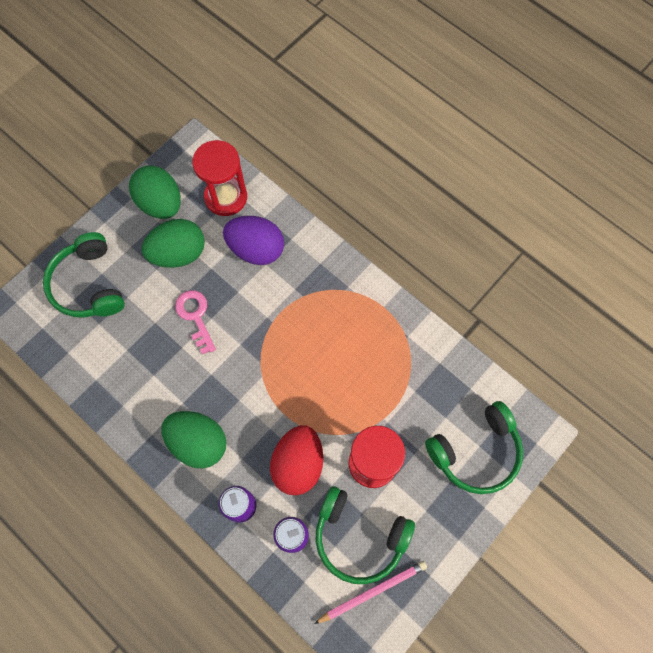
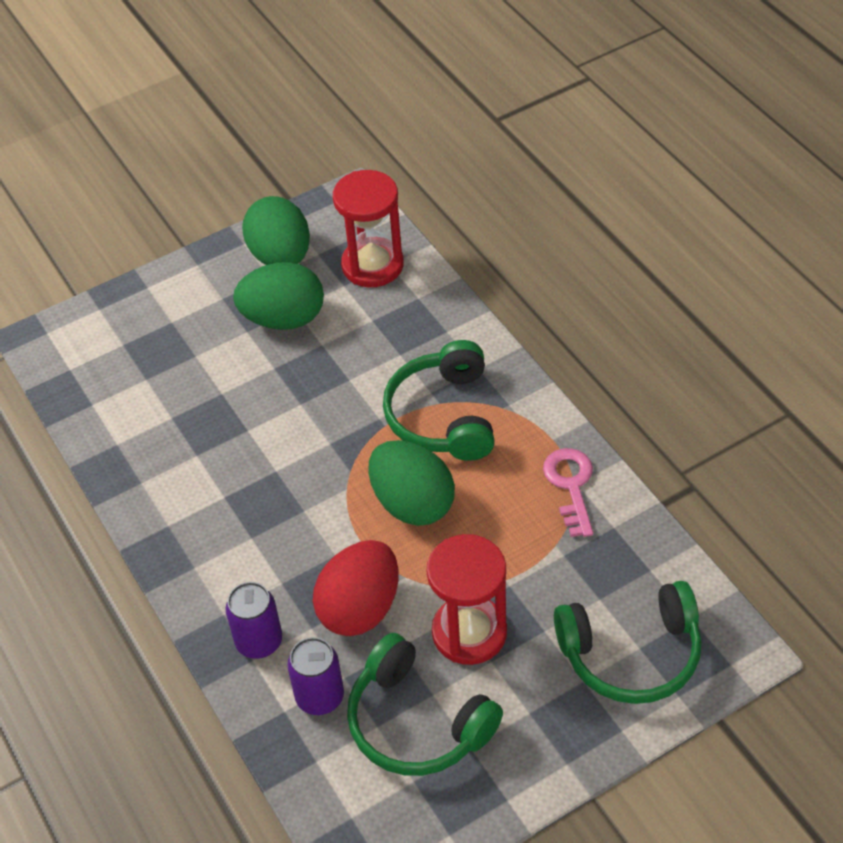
camera: 20 degrees right, 20 degrees down
green headphones [43,232,125,318] -> green headphones moved to [383,340,495,461]
green egg [161,411,227,469] -> green egg moved to [369,440,455,526]
pink key [175,290,216,355] -> pink key moved to [543,448,593,537]
purple egg [223,216,284,265] -> none
pink pencil [314,561,427,624] -> none

